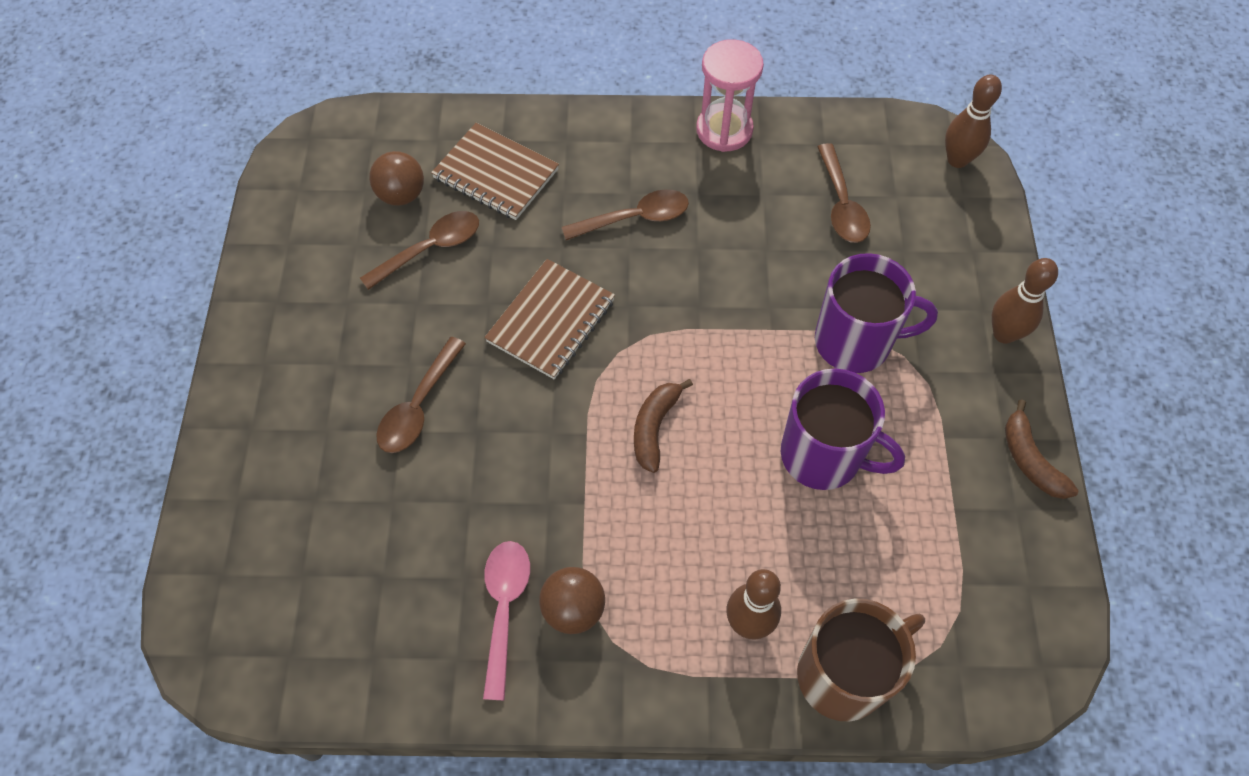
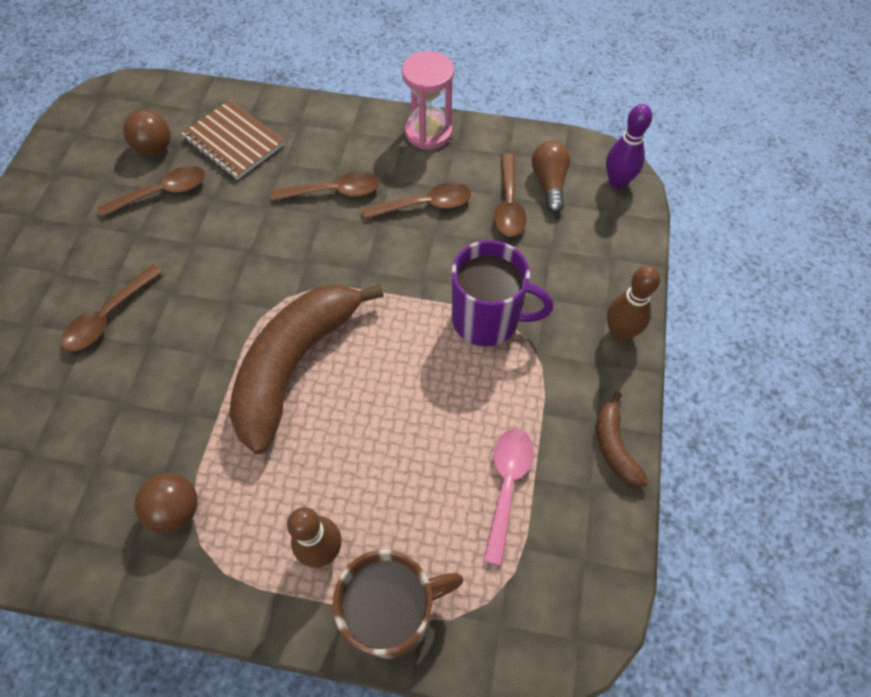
camera: 10 degrees right, 0 degrees up
pink spoon [483,541,530,700] -> pink spoon moved to [483,429,534,565]
brown notebook [484,259,615,379] -> none
brown banana [634,379,693,473] -> brown banana [229,284,384,454], size x2.23
purple mug [781,368,905,490] -> none
brown bowling pin [945,74,1002,168] -> purple bowling pin [606,104,652,189]
none -> brown spoon [362,183,471,220]
none -> brown light bulb [532,141,571,213]

